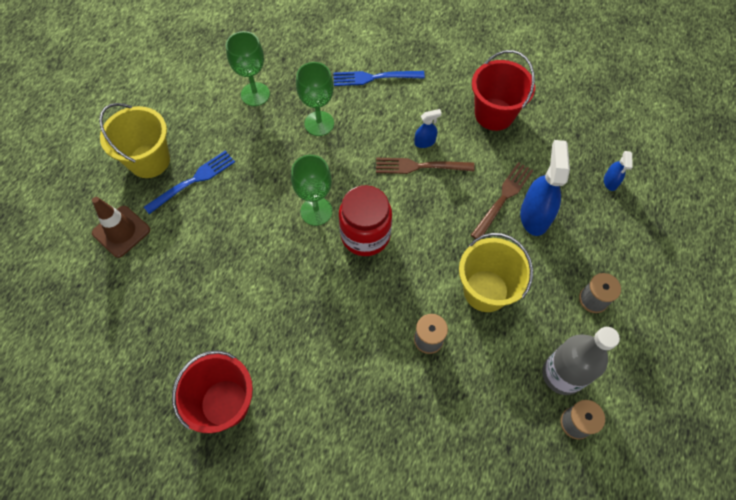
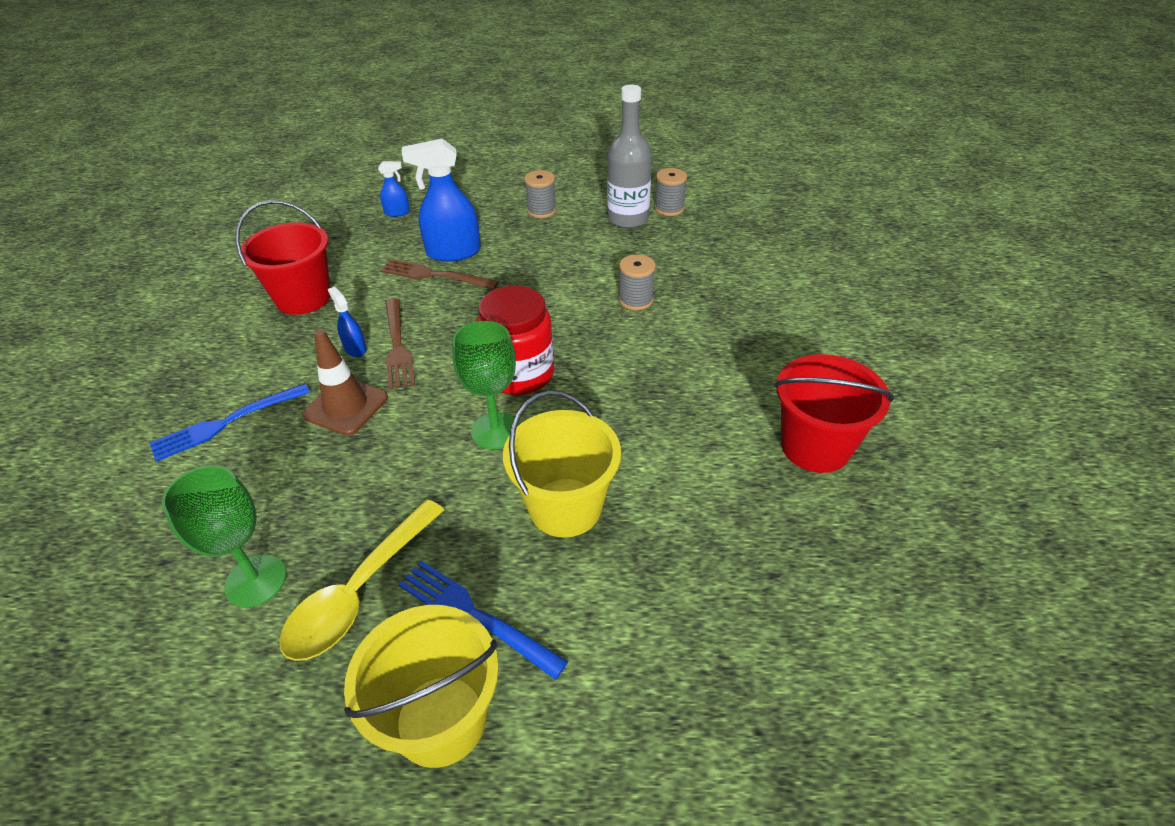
camera: 105 degrees left, 20 degrees down
brown traffic cone [92,197,150,258] -> brown traffic cone moved to [302,329,388,436]
green goblet [296,62,334,136] -> none
blue fork [333,71,425,86] -> blue fork turned 75 degrees clockwise [149,383,310,462]
yellow bucket [459,233,533,312] -> yellow bucket moved to [503,391,621,538]
none -> yellow spoon [279,499,444,661]

